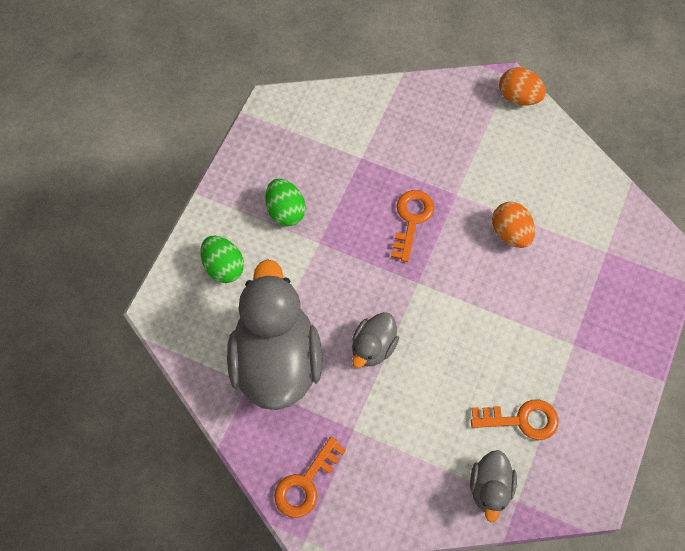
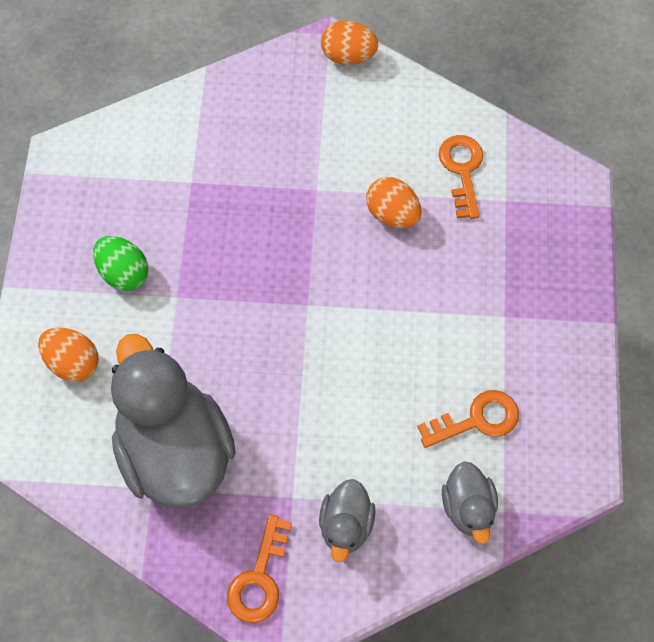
camera: 20 degrees left, 0 degrees up
green egg [200,236,244,283] -> orange egg [38,327,99,382]
grey duck [352,312,399,368] -> grey duck moved to [319,479,376,562]
orange key [391,190,434,262] -> orange key moved to [439,135,483,219]

